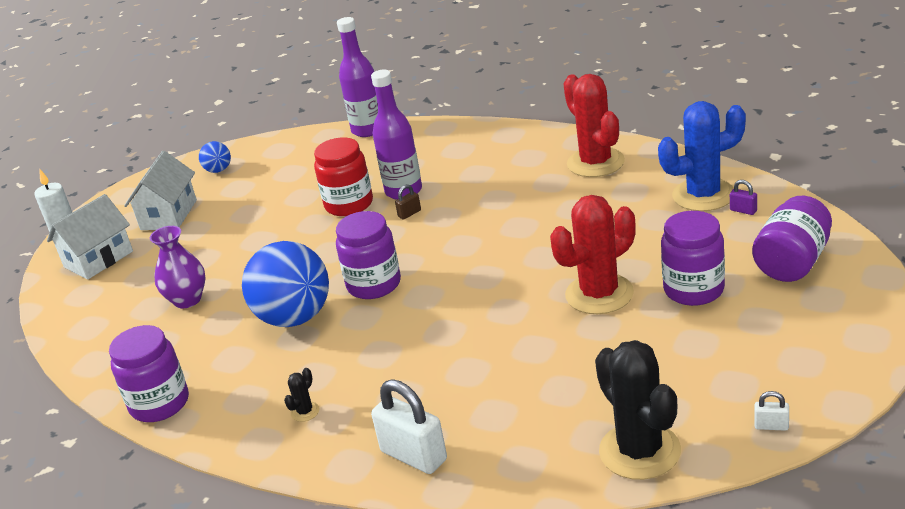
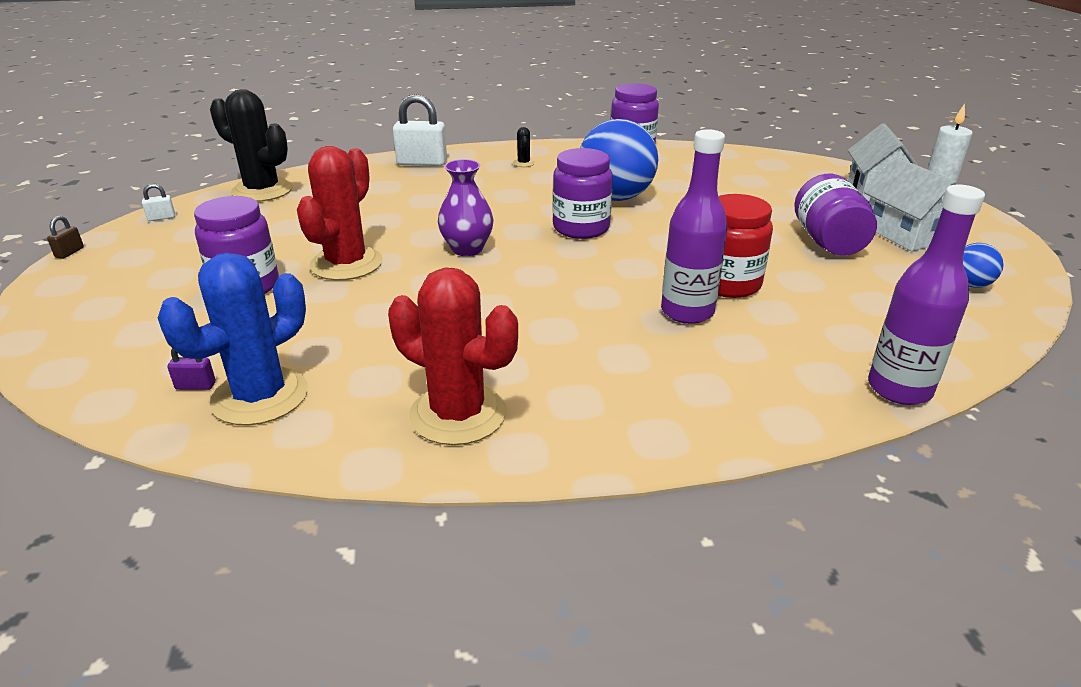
camera: 140 degrees right, 0 degrees up
purple vase [150,226,206,308] -> purple vase moved to [438,159,494,256]
brown padlock [395,184,421,220] -> brown padlock moved to [47,216,84,259]
purple jar [752,196,832,282] -> purple jar moved to [794,174,877,256]

